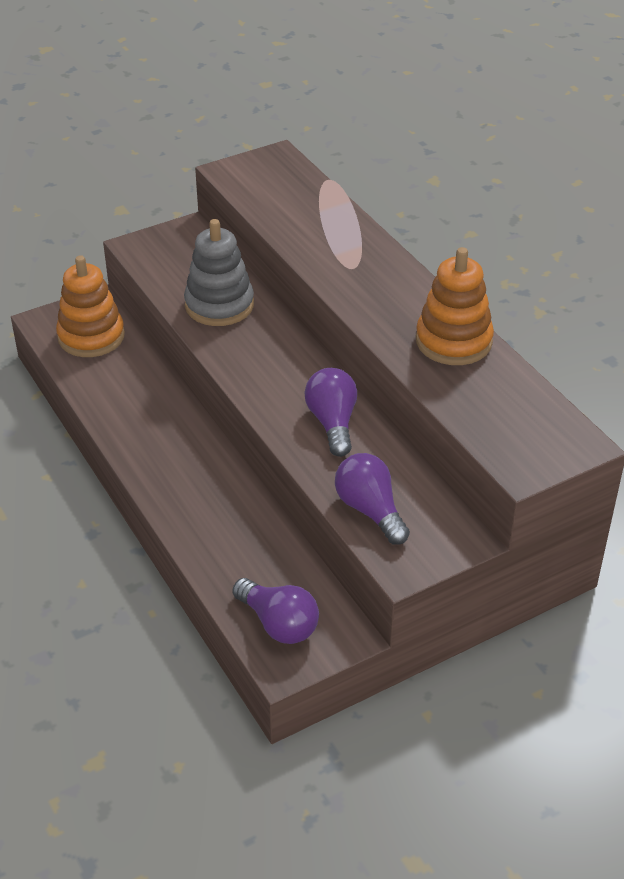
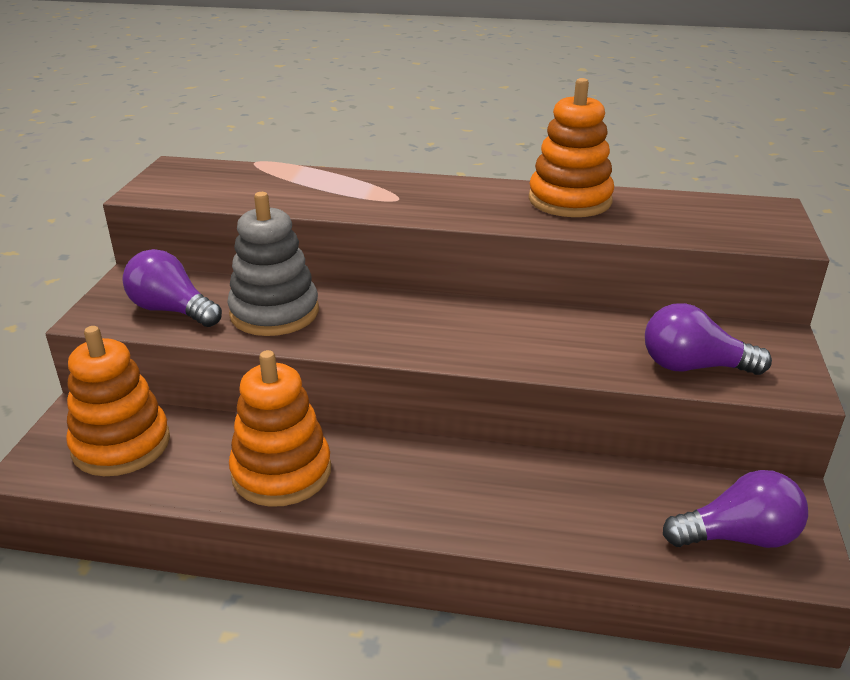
camera: 50 degrees left, 10 degrees down
purple light bulb [304,368,357,457] -> purple light bulb moved to [122,249,222,327]
none -> orange stacking toy [229,350,331,507]

